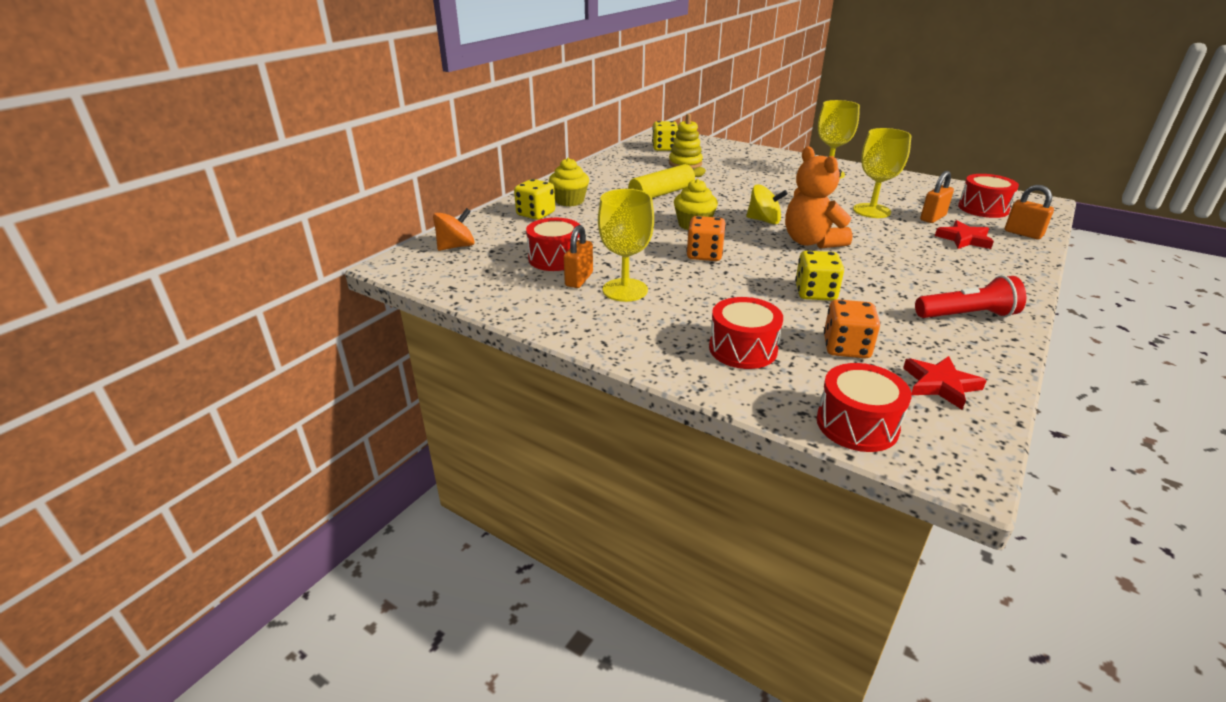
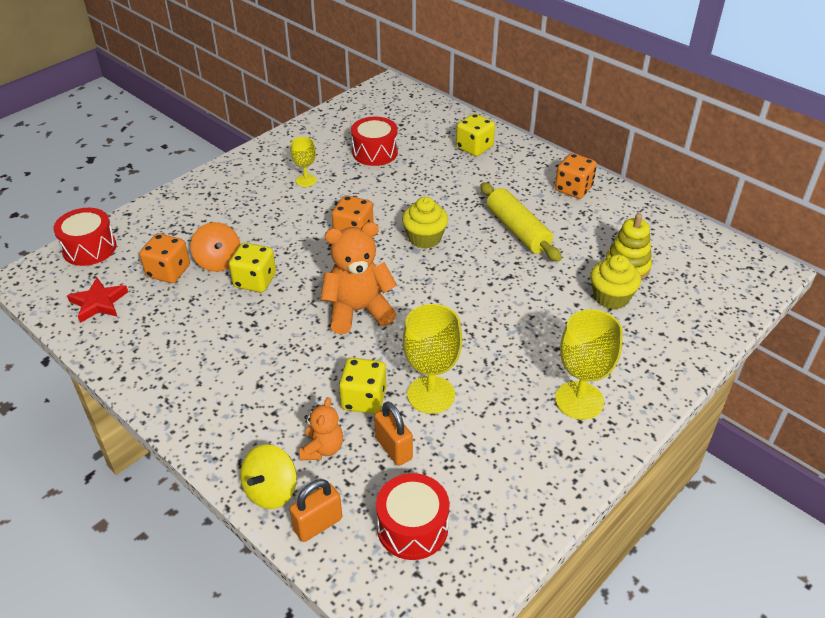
camera: 100 degrees right, 10 degrees up
orange spinning top [433,208,475,251] -> orange spinning top moved to [191,222,240,272]
yellow cupcake [549,158,589,207] -> yellow cupcake moved to [590,255,641,309]
orange padlock [564,225,593,288] -> none
yellow goblet [598,189,654,302] -> yellow goblet [291,137,317,187], size x0.57
yellow dice [652,121,678,151] -> yellow dice moved to [339,358,386,414]
red drum [709,297,783,369] -> none
yellow spinning top [746,184,788,224] -> yellow spinning top moved to [240,444,297,509]
red flashlight [915,275,1026,318] -> none
red star [935,220,994,249] -> orange teddy bear [300,397,343,460]
none -> orange dice [555,153,597,199]

